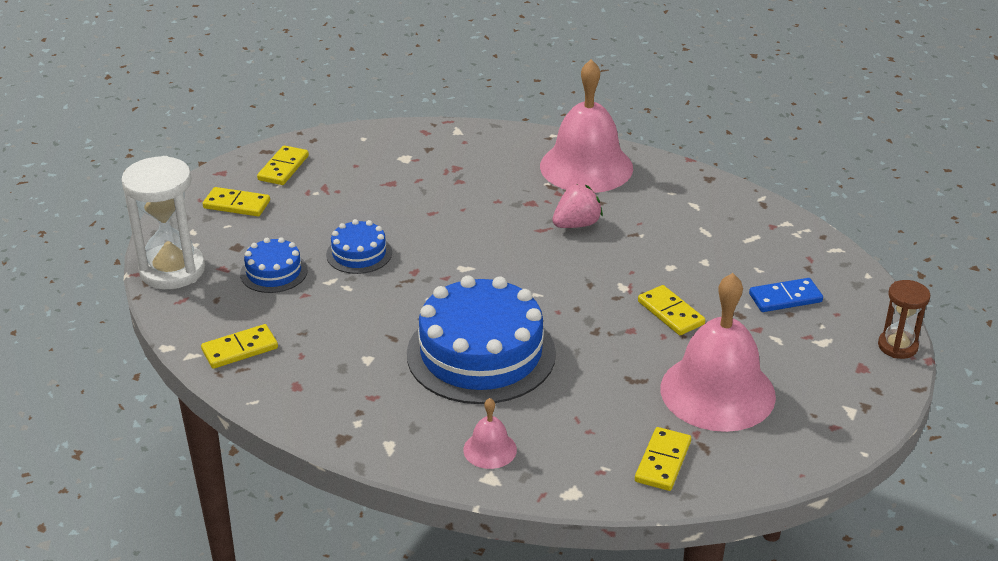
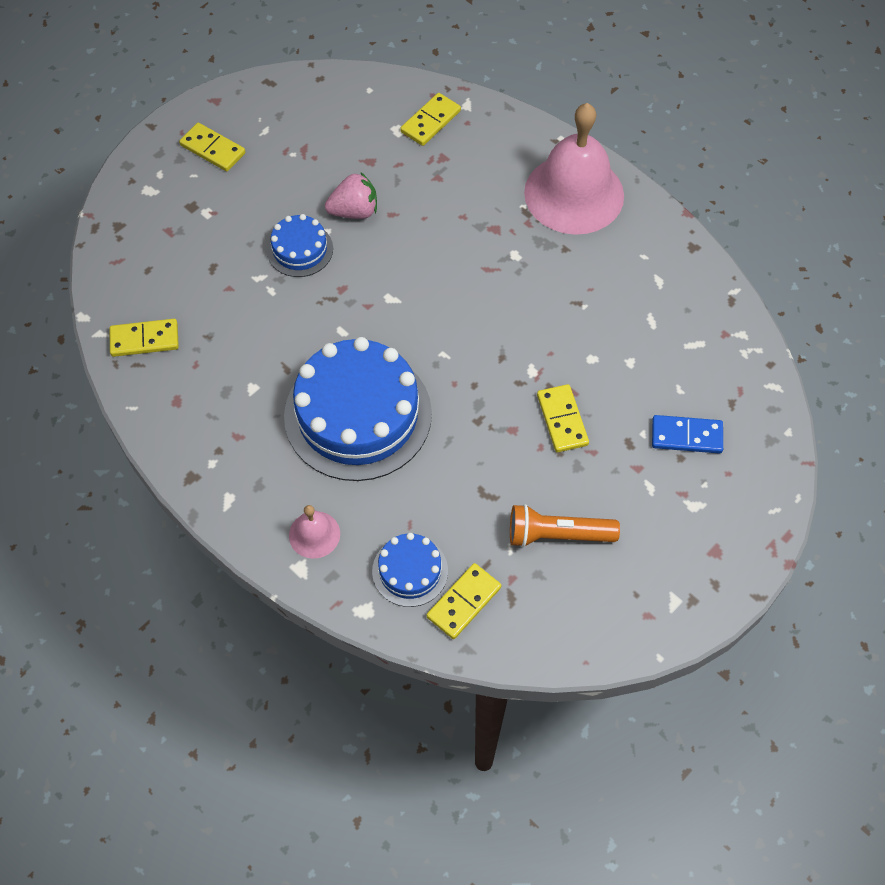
camera: 20 degrees right, 25 degrees up
white hourglass [121,156,205,289] -> none
blue cake [240,237,308,293] -> blue cake moved to [372,533,448,607]
yellow domino [257,145,309,185] -> yellow domino moved to [400,93,461,146]
pink strawberry [552,184,603,228] -> pink strawberry moved to [325,173,377,219]
pink bell [661,273,776,432] -> orange flashlight [510,504,620,548]
brown hourglass [878,280,930,359] -> none

